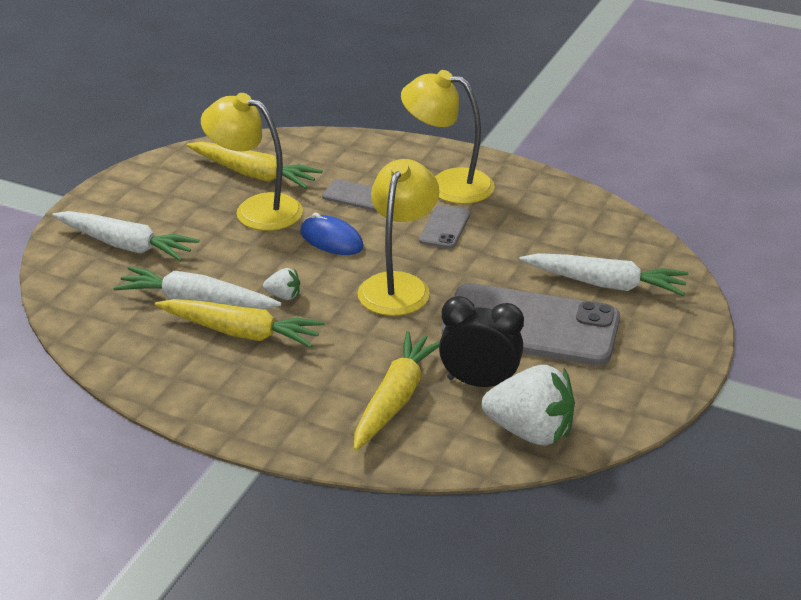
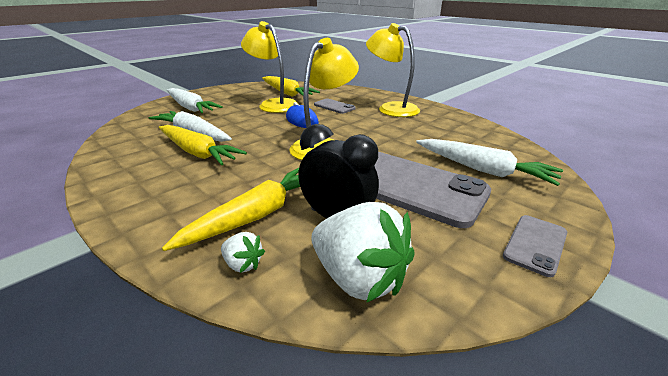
camera: 20 degrees right, 5 degrees down
white strawberry [263,268,300,300] -> white strawberry moved to [221,232,265,273]
grey phone [419,205,470,249] -> grey phone moved to [503,215,567,277]

